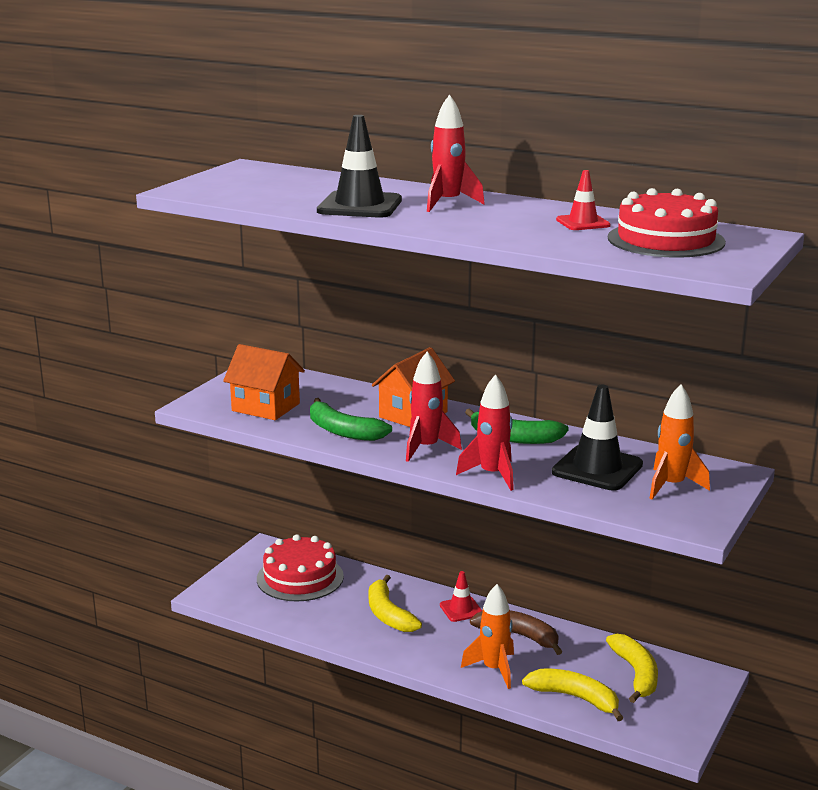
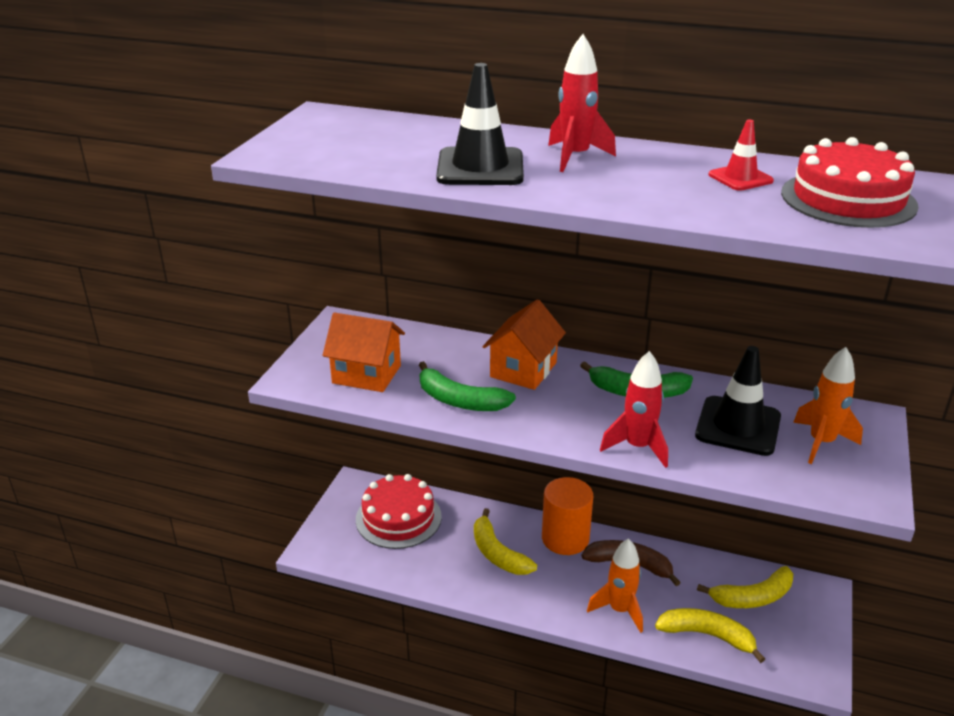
camera: 10 degrees left, 10 degrees up
red rocket [406,351,462,462] -> none
red traffic cone [440,571,482,622] -> orange cylinder [542,477,593,555]
yellow banana [606,634,658,703] -> yellow banana turned 90 degrees clockwise [697,566,793,608]

